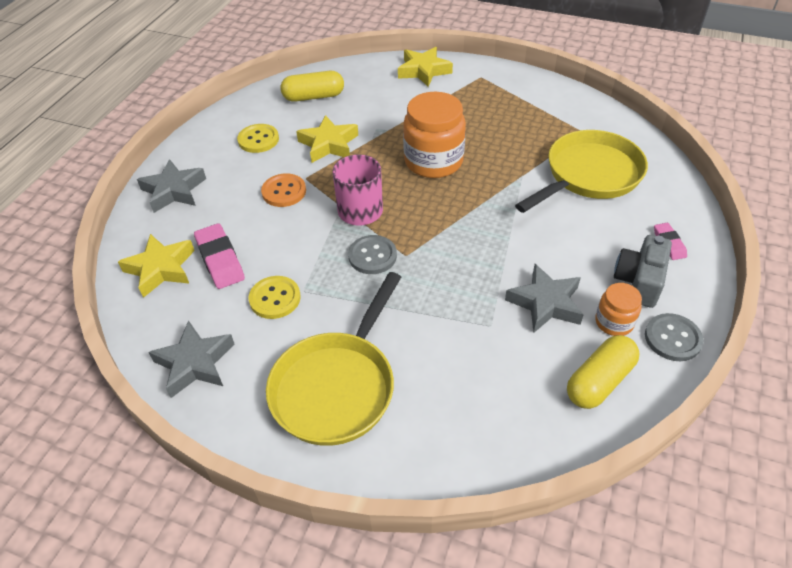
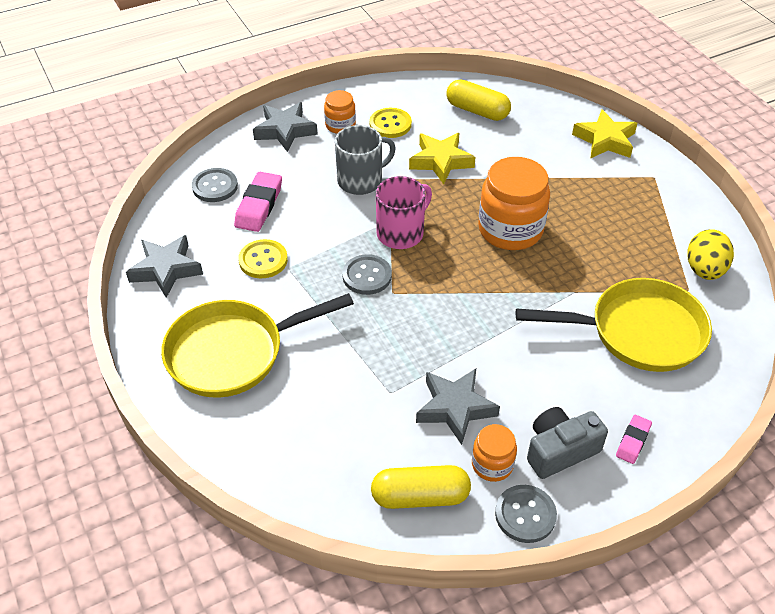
camera: 40 degrees right, 0 degrees up
yellow star [118,234,195,298] -> grey button [192,168,238,202]
orange button [261,173,306,207] -> grey mug [335,125,396,195]
none -> orange jar [324,90,356,134]
none -> yellow egg [687,229,734,280]

